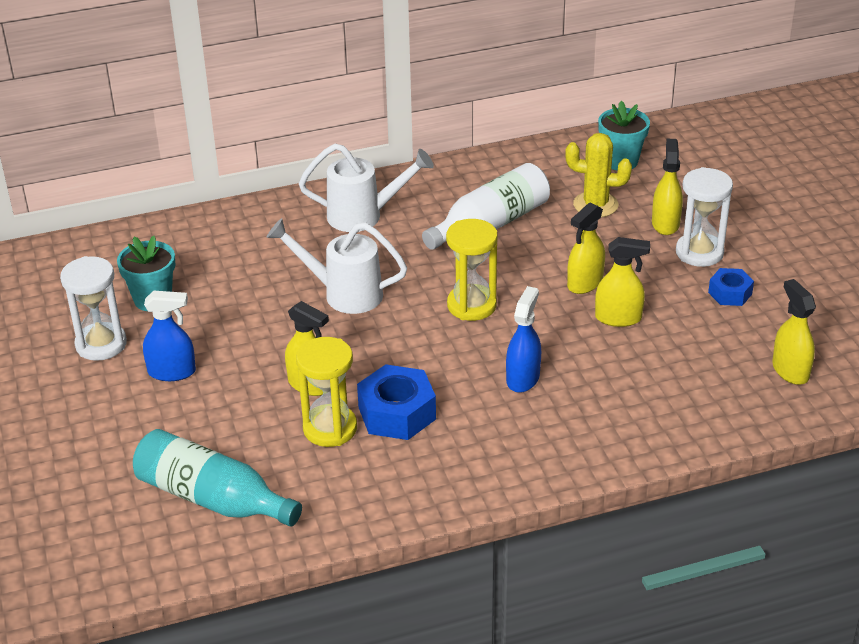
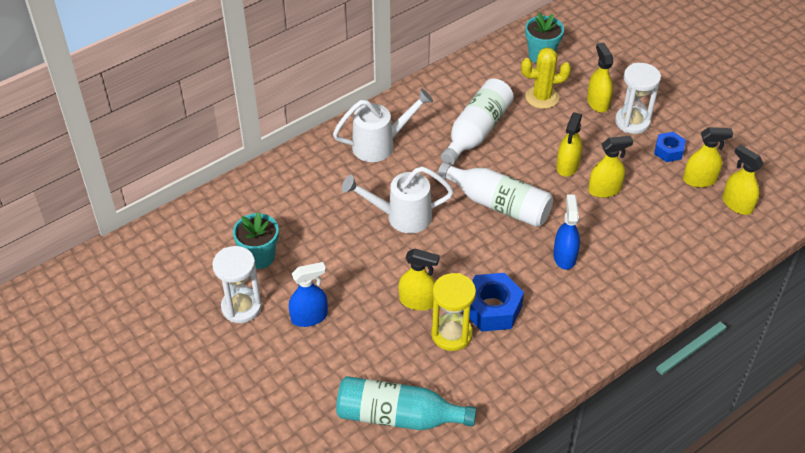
camera: 20 degrees left, 10 degrees up
yellow hourglass [446,219,498,321] -> white bottle [438,162,553,227]
none -> yellow spray bottle [683,127,733,188]

